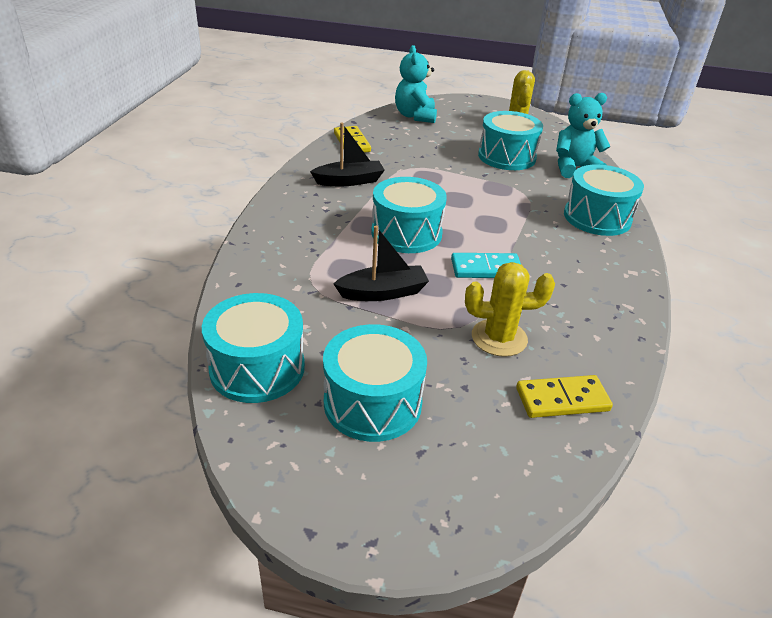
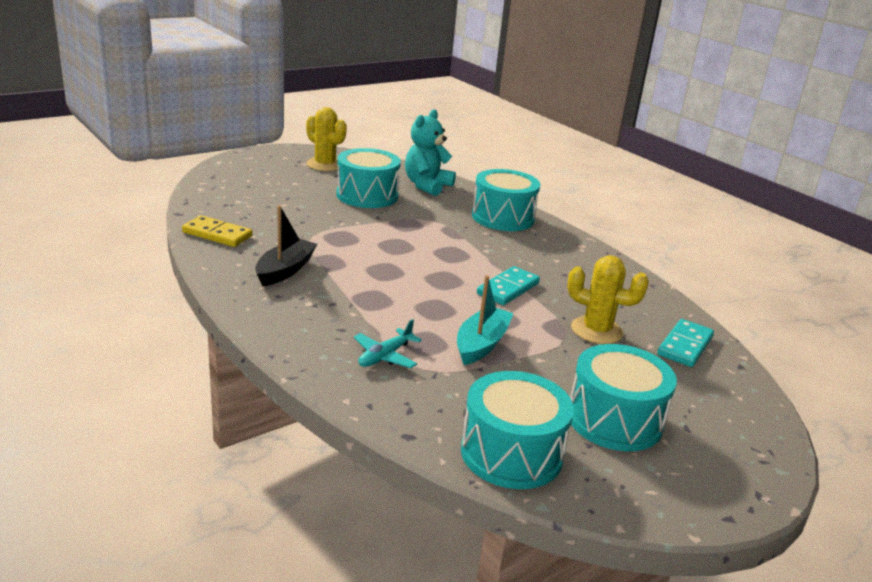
camera: 50 degrees left, 10 degrees down
black boat [333,226,429,301] -> turquoise boat [457,275,514,365]
turquoise drum [371,177,447,253] -> none
turquoise teddy bear [395,45,437,123] -> none
yellow cactus [465,262,555,357] -> yellow cactus turned 75 degrees clockwise [567,255,649,344]
yellow domino [516,375,613,418] -> turquoise domino [657,319,714,367]
none -> turquoise plane [354,319,422,368]

